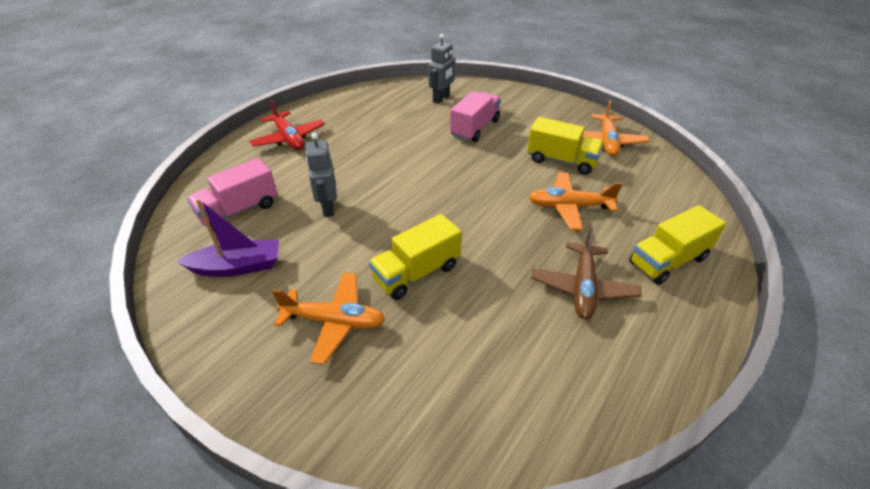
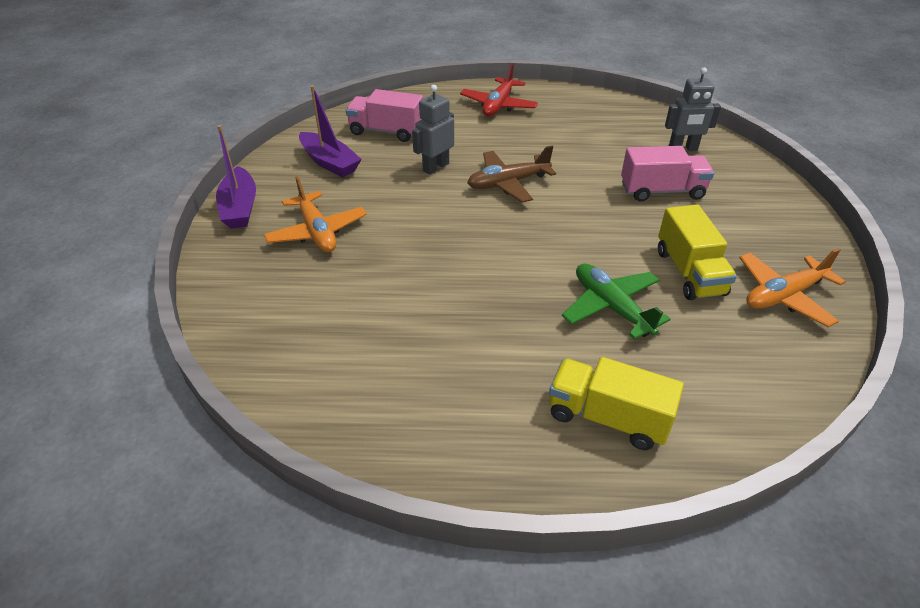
camera: 55 degrees right, 0 degrees up
yellow truck [369,214,462,300] -> none
orange plane [529,173,622,230] -> green plane [562,264,671,339]
brown plane [532,227,641,319] -> brown plane moved to [467,146,556,203]
none -> purple boat [216,125,256,229]

